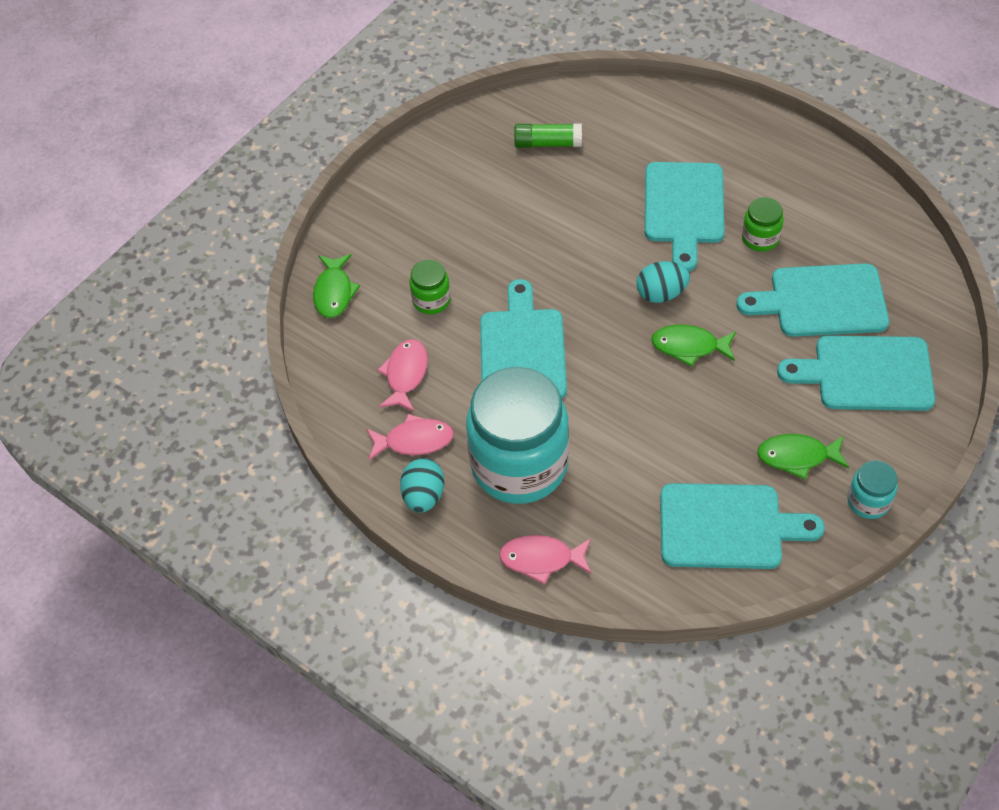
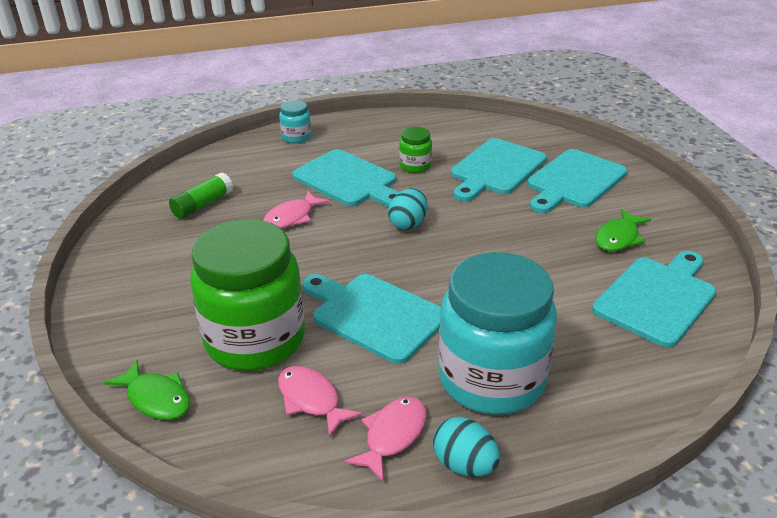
camera: 55 degrees left, 20 degrees down
green jar [410,260,451,314] -> green jar [190,219,305,371], size x2.33
pink fish [499,535,591,585] -> pink fish moved to [263,191,330,228]
green fish [651,325,736,367] -> none
turquoise jar [847,460,897,519] -> turquoise jar moved to [279,100,311,143]

